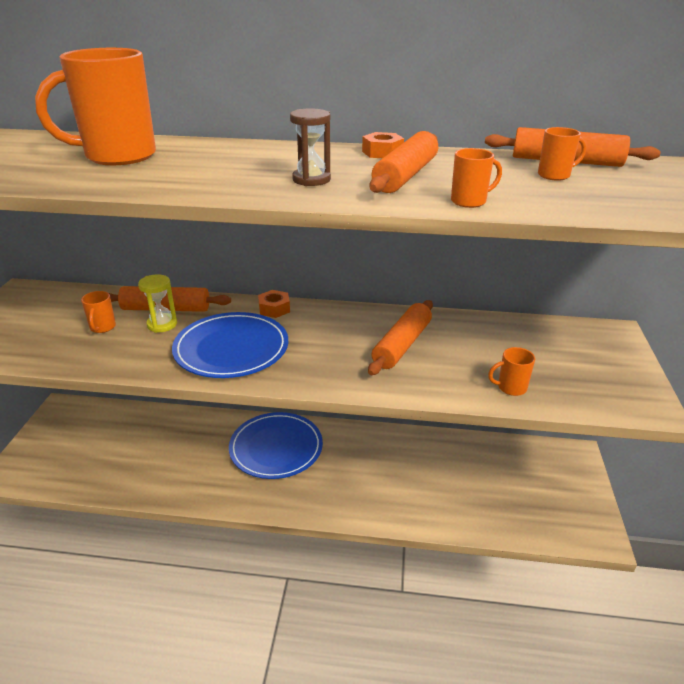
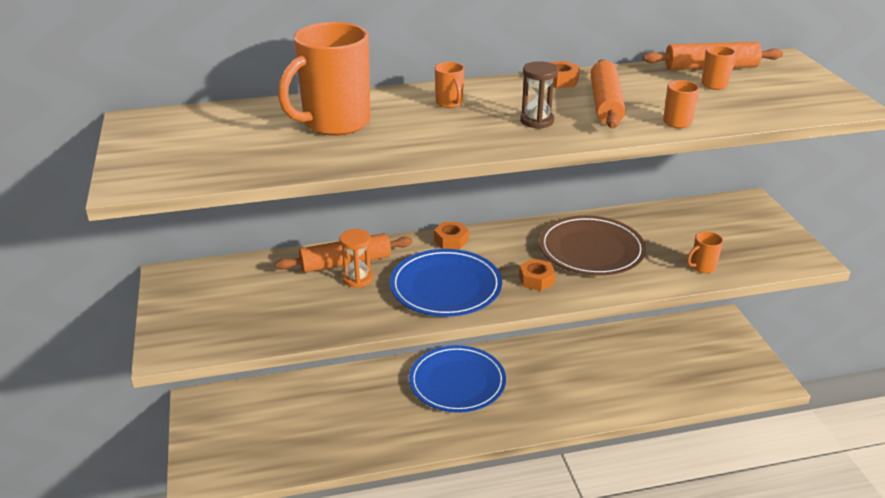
camera: 20 degrees left, 0 degrees up
orange mug [81,291,116,333] -> orange mug moved to [435,62,464,108]
yellow hourglass [138,274,177,333] -> orange hourglass [339,229,373,288]
orange rolling pin [368,300,433,375] -> brown plate [539,215,646,276]
none -> orange nut [519,259,555,291]

